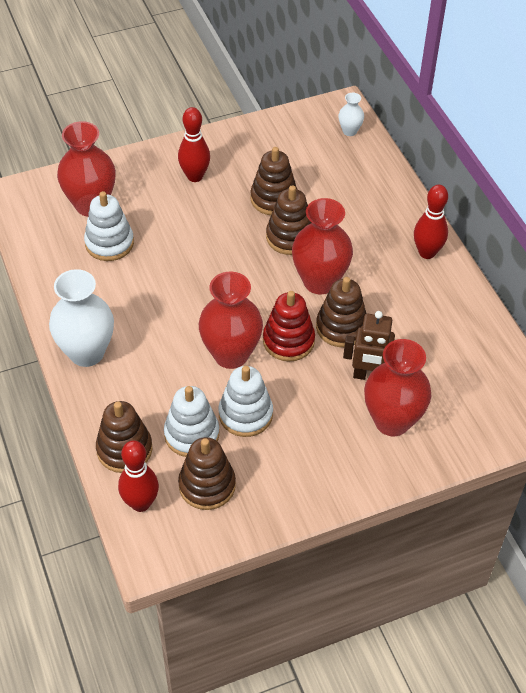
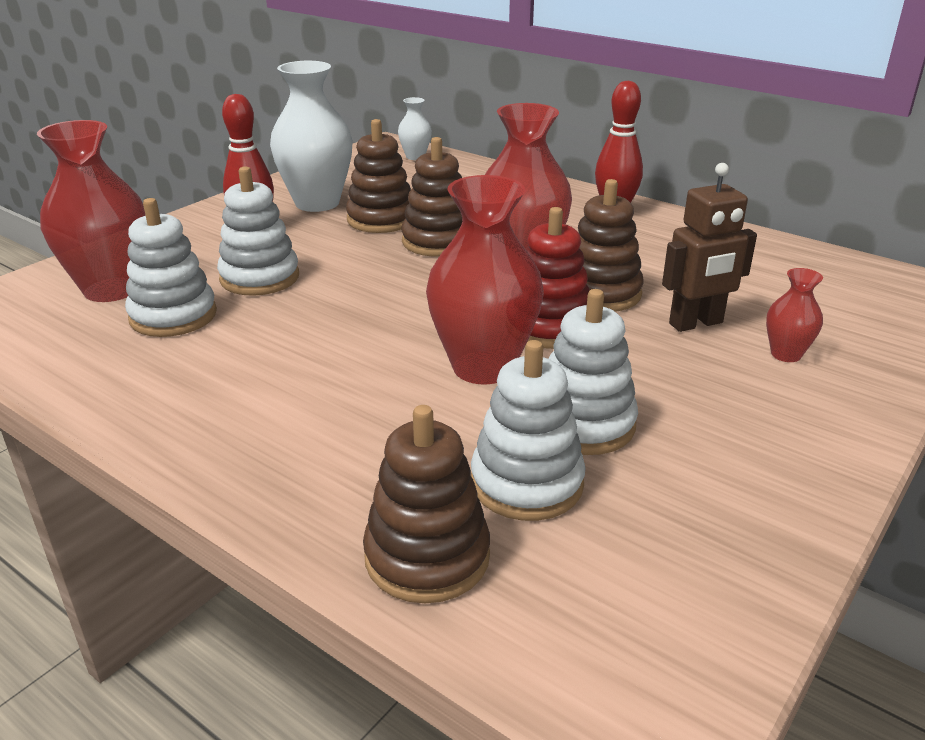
camera: 30 degrees left, 20 degrees down
white vase [49,269,114,367] -> white vase moved to [270,61,353,212]
red bowling pin [118,440,159,512] -> none
brown stacking toy [178,437,236,510] -> none
red vase [364,339,431,436] -> red vase [766,268,823,362], size x0.48
none -> white stacking toy [217,166,299,296]

